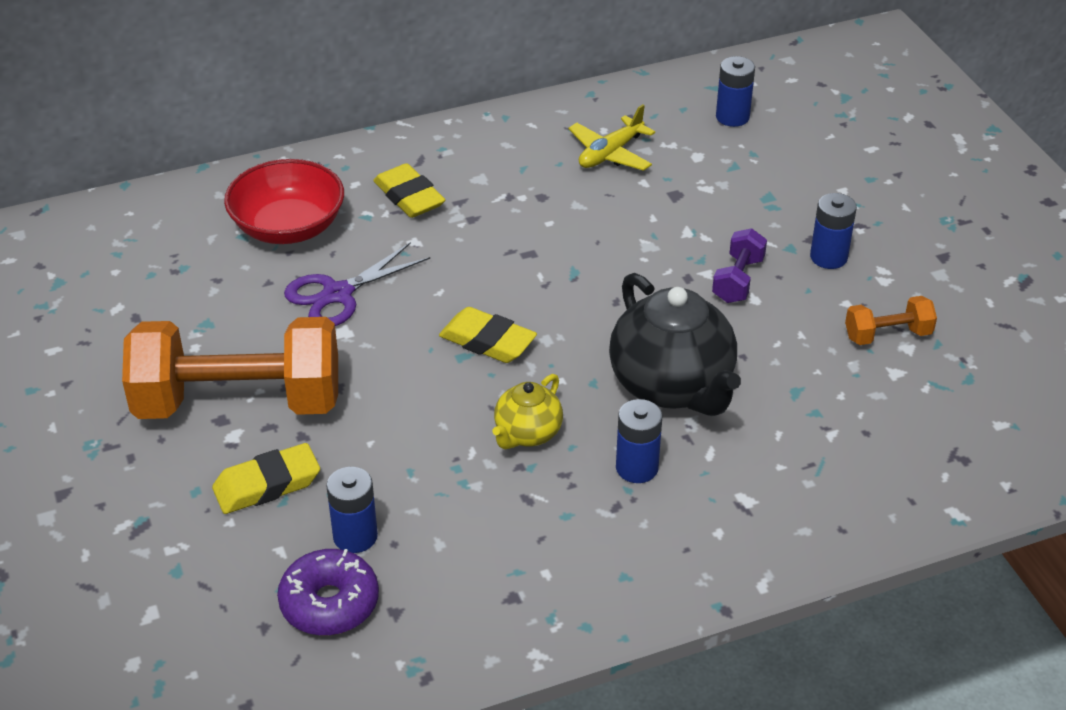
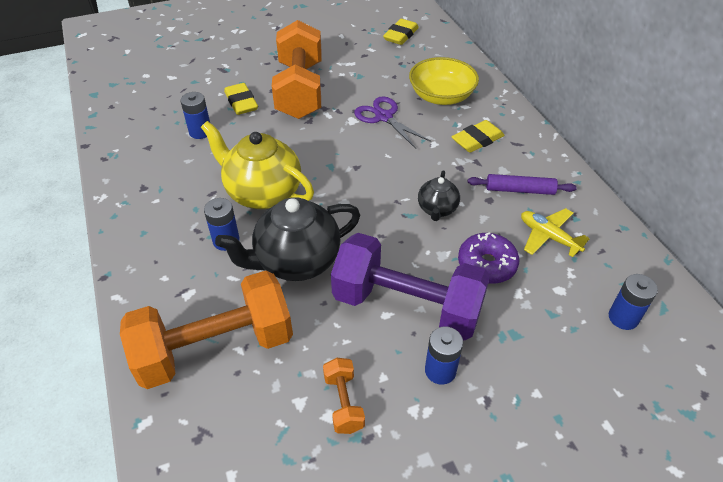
camera: 90 degrees right, 5 degrees up
red bowl [224,159,344,244] -> yellow bowl [409,57,479,105]
purple donut [277,549,379,636] -> purple donut moved to [458,232,519,284]
yellow eraser [439,307,537,363] -> yellow eraser moved to [383,19,419,45]
yellow teapot [492,374,563,449] -> yellow teapot [201,121,314,209], size x1.89
purple dumbbell [712,228,767,303] -> purple dumbbell [331,233,490,341], size x2.32
none -> orange dumbbell [120,271,293,389]
none -> black teapot [418,170,460,221]
none -> purple rolling pin [468,174,577,195]

